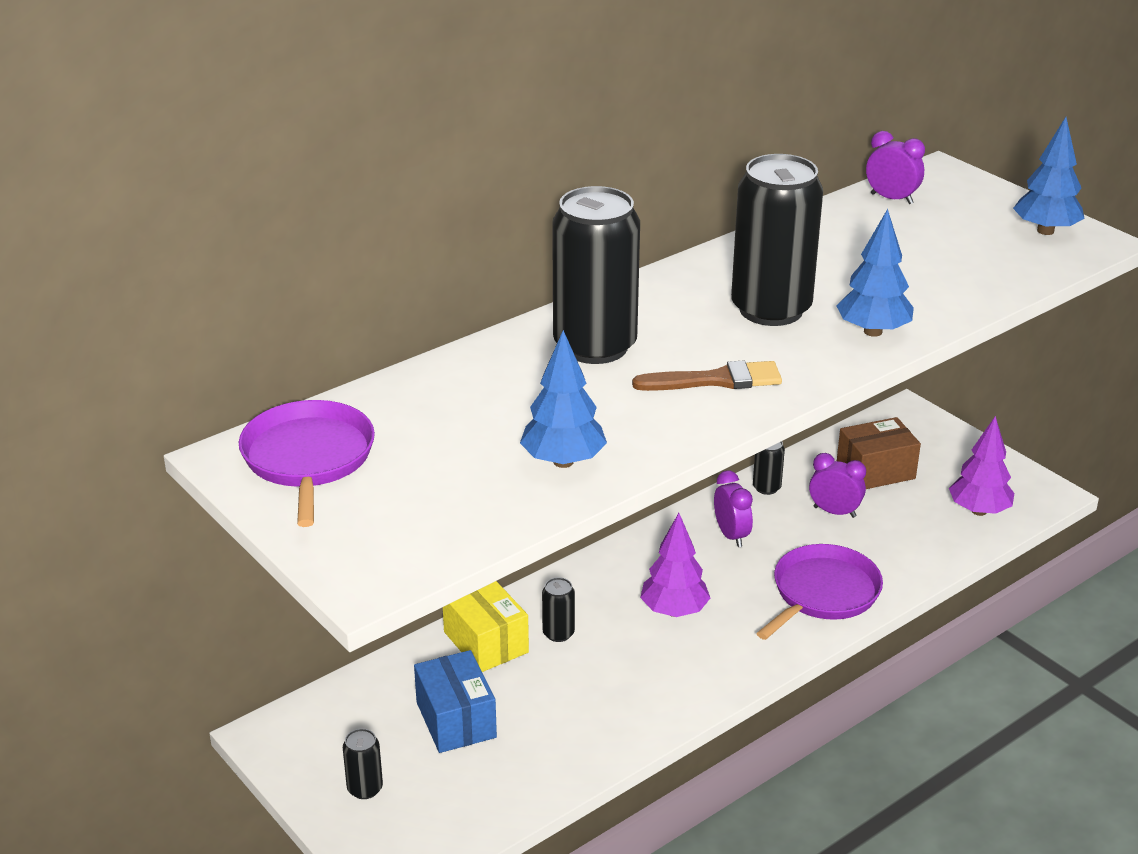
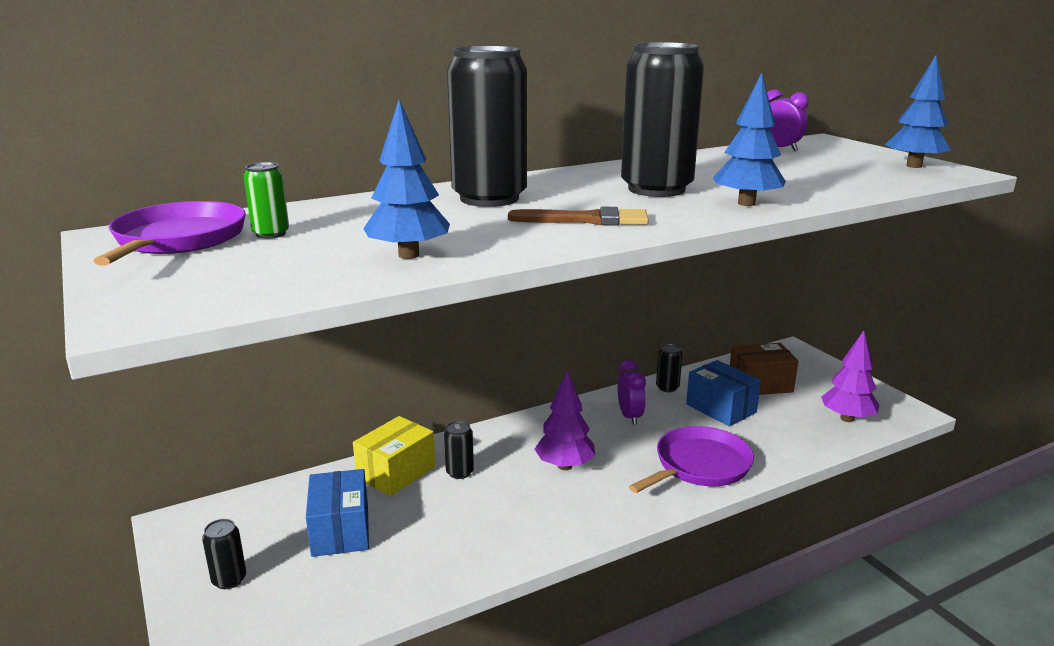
camera: 10 degrees right, 10 degrees down
yellow box [443,581,529,672] -> yellow box turned 60 degrees clockwise [353,416,436,496]
purple clock [809,453,866,518] -> blue box [686,360,761,426]
none -> green can [244,162,289,239]

